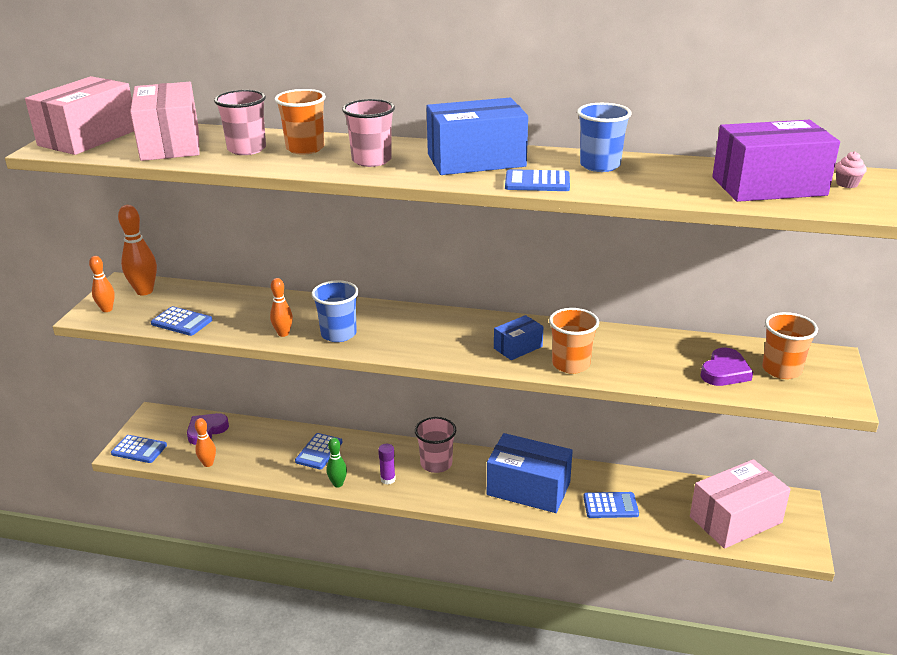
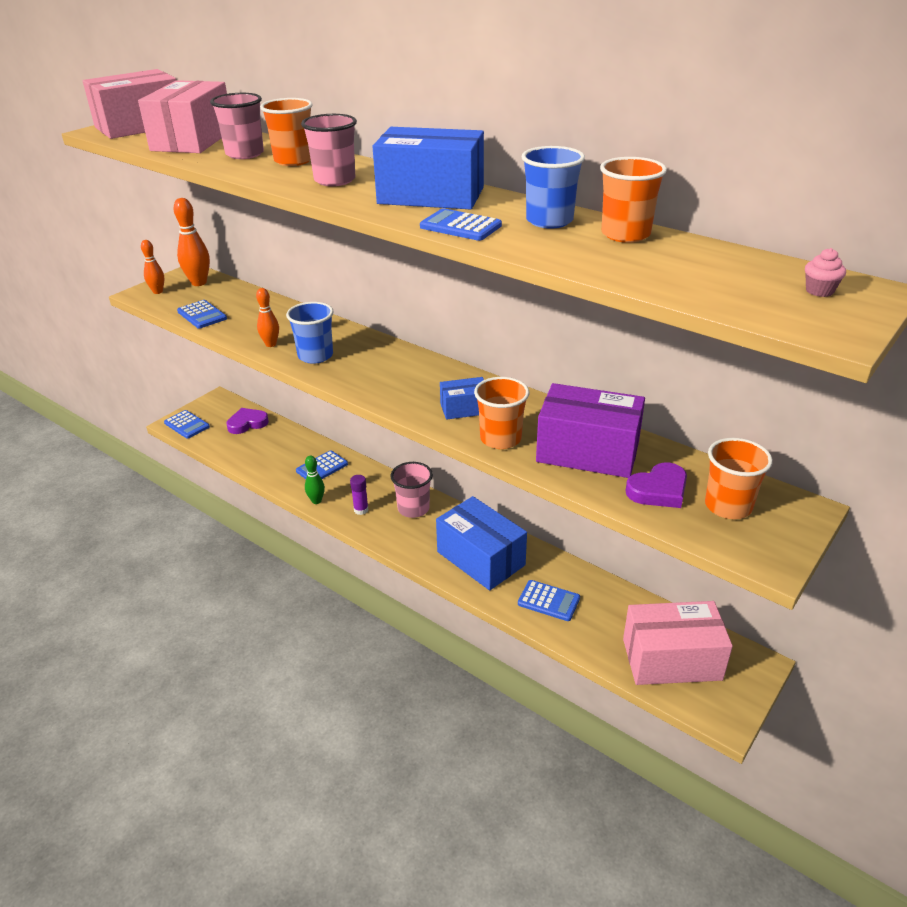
camera: 25 degrees right, 5 degrees up
orange bowling pin [195,418,216,467] -> none
purple box [712,120,840,202] -> purple box moved to [536,383,645,478]
none -> orange cup [600,157,667,243]

